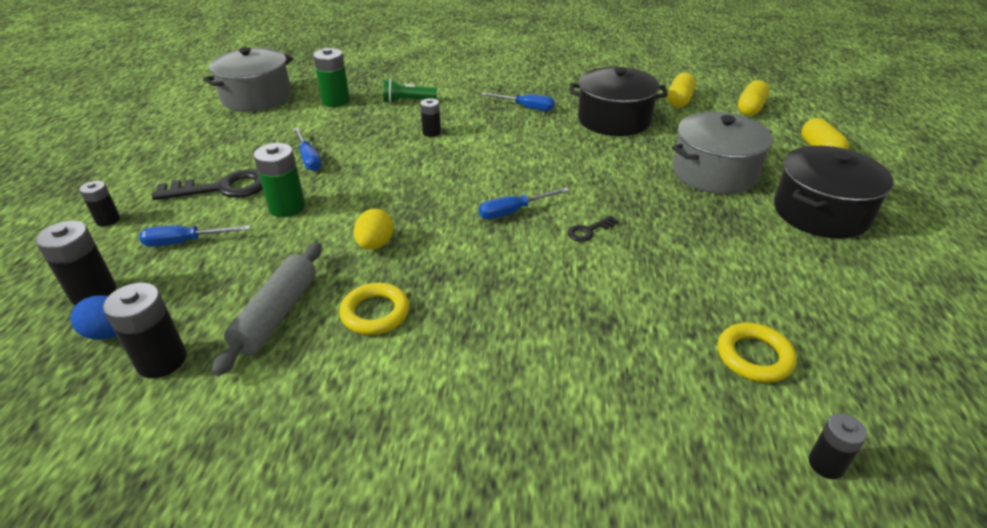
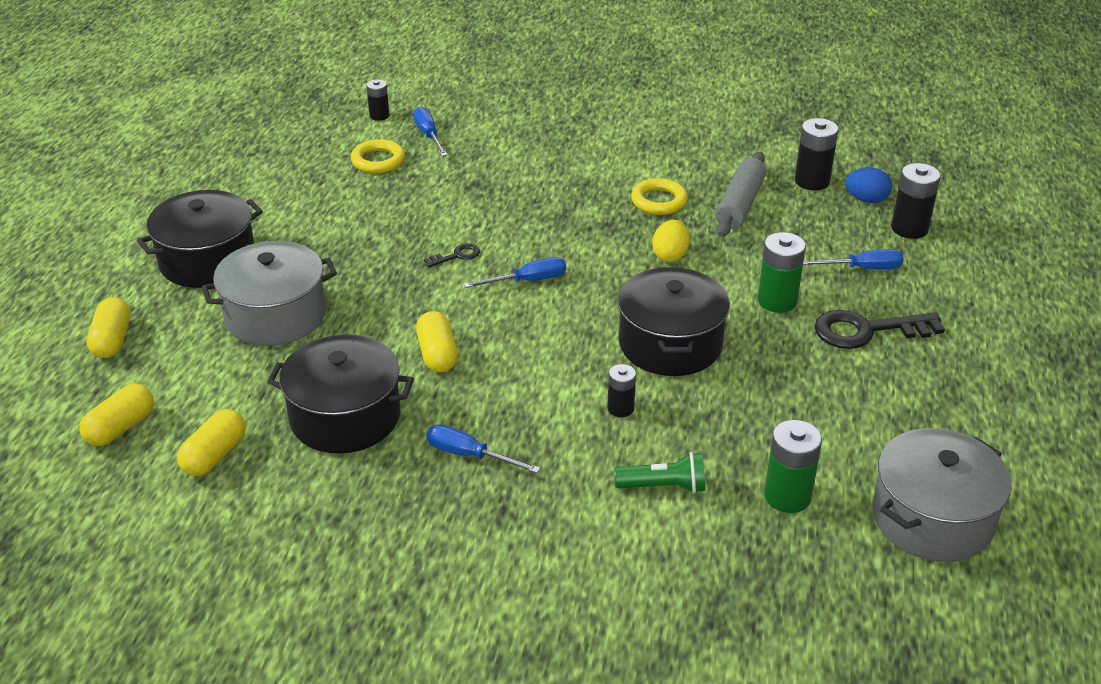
camera: 175 degrees left, 0 degrees up
black battery [79,181,120,226] -> none
blue screwdriver [293,127,322,171] -> blue screwdriver moved to [413,107,447,156]
none -> yellow capsule [416,311,458,372]
none -> black pot [618,267,730,376]

